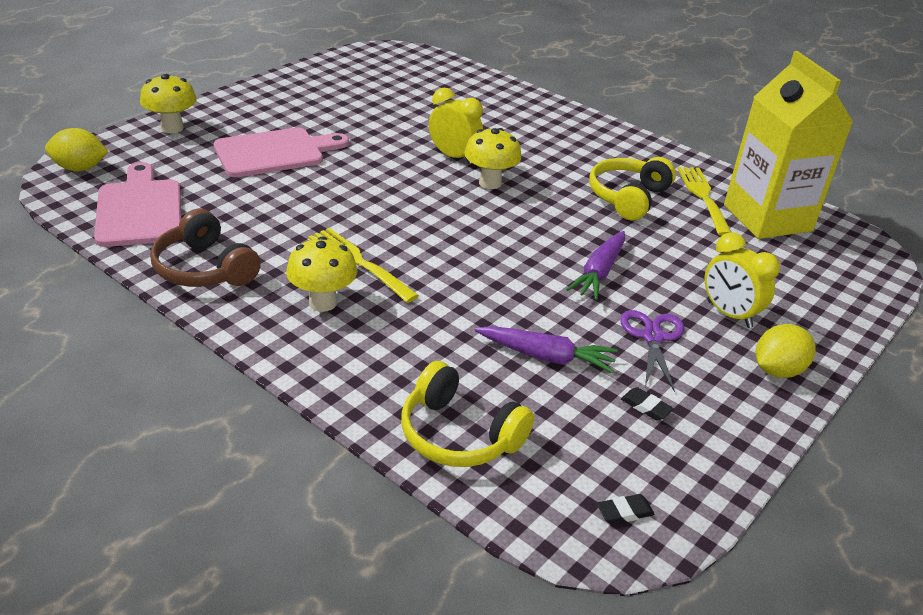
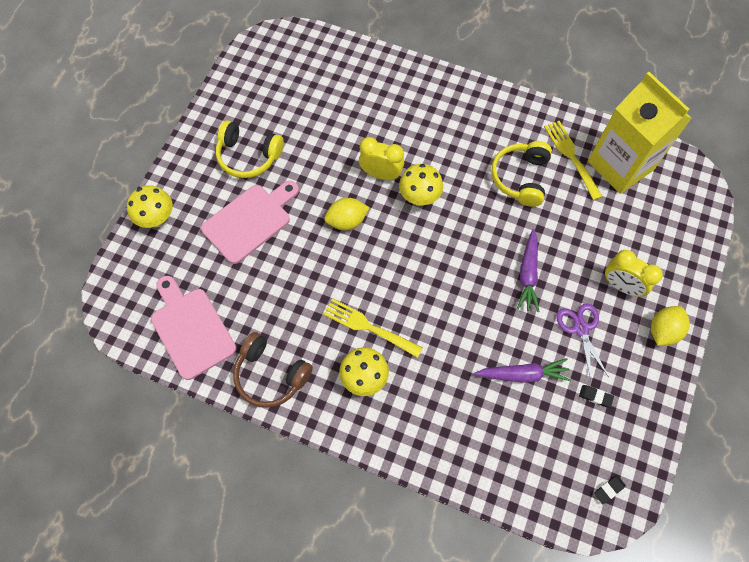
camera: 15 degrees left, 30 degrees up
yellow lemon [45,128,108,171] -> yellow lemon moved to [324,198,370,230]
yellow headphones [401,361,534,467] -> yellow headphones moved to [216,120,284,178]

